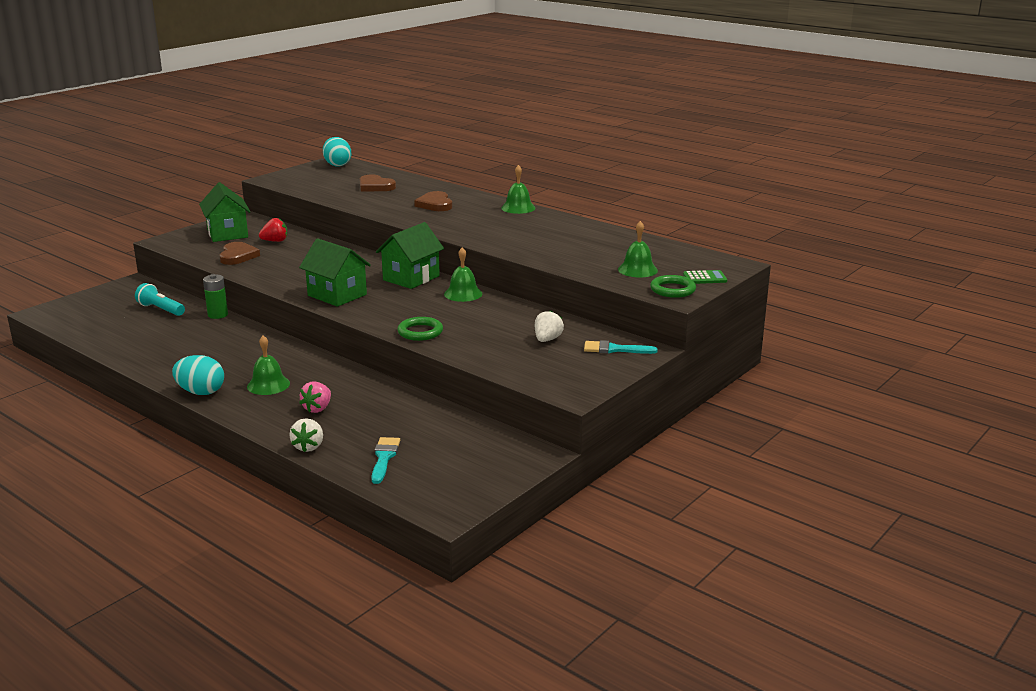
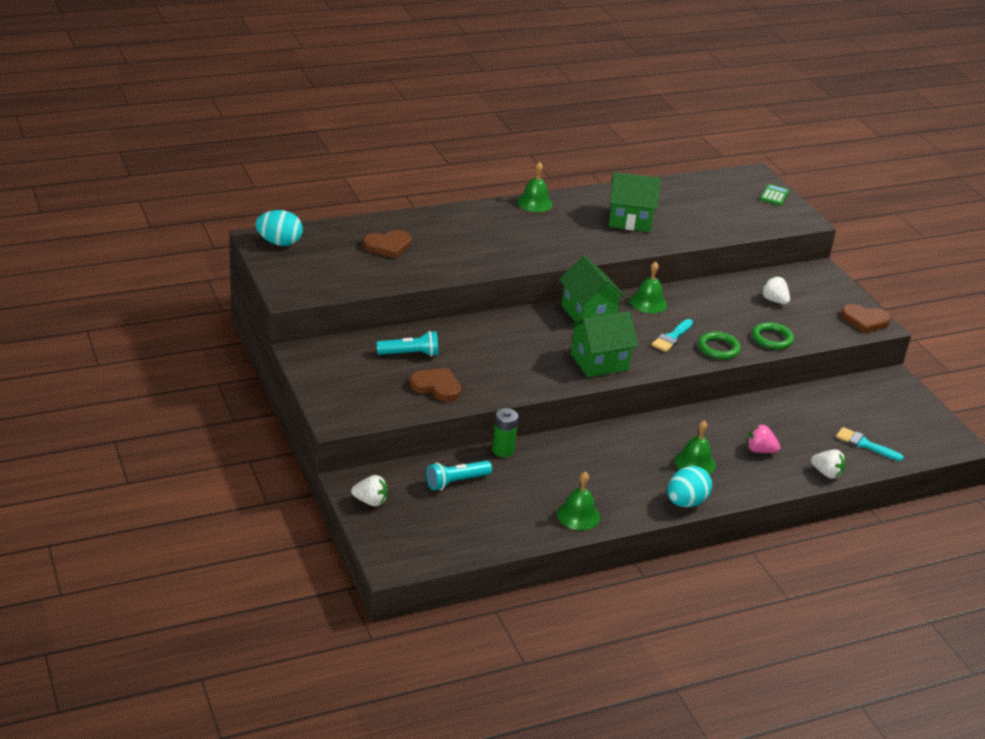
camera: 65 degrees left, 10 degrees up
green house [199,182,251,242] -> green house moved to [609,172,661,232]
red strawberry [259,218,287,242] -> turquoise flashlight [376,331,439,357]
pink strawberry [299,382,331,413] -> pink strawberry turned 150 degrees clockwise [747,425,781,453]
brown heart [414,191,452,211] -> brown heart moved to [841,304,891,333]
turquoise brush [584,340,658,354] -> turquoise brush moved to [652,319,693,352]
green bell [618,221,658,278] -> green bell moved to [557,472,600,530]
green ring [650,275,696,298] -> green ring moved to [752,322,794,350]
none -> white strawberry [351,475,388,507]

